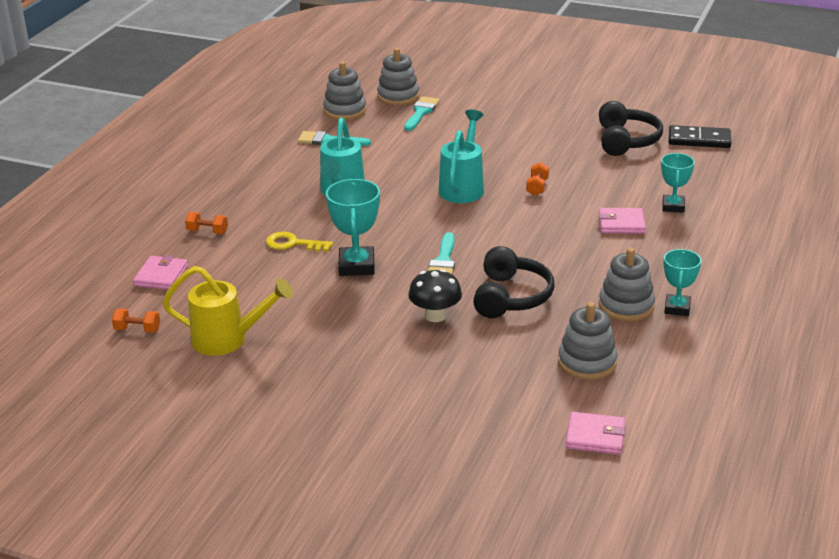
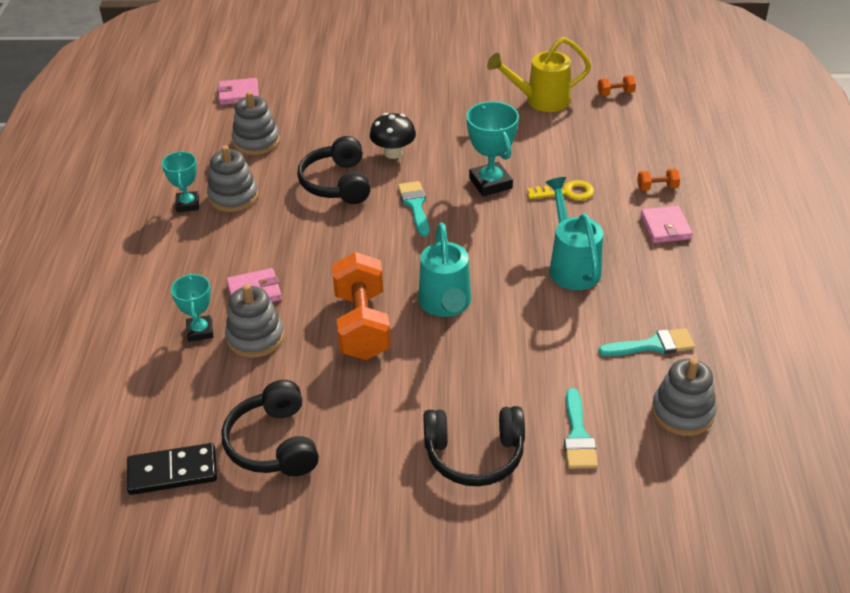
camera: 160 degrees right, 10 degrees up
pink wallet [133,255,188,290] -> pink wallet moved to [640,206,693,243]
grey stacking toy [377,48,419,105] -> grey stacking toy moved to [225,284,284,358]
orange dumbbell [526,162,549,196] -> orange dumbbell [332,252,391,360], size x2.38
none -> black headphones [423,406,525,486]

